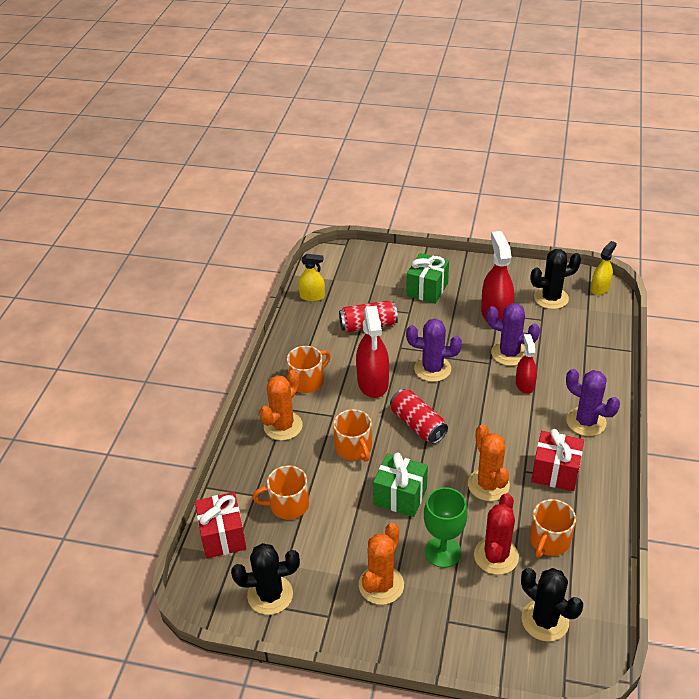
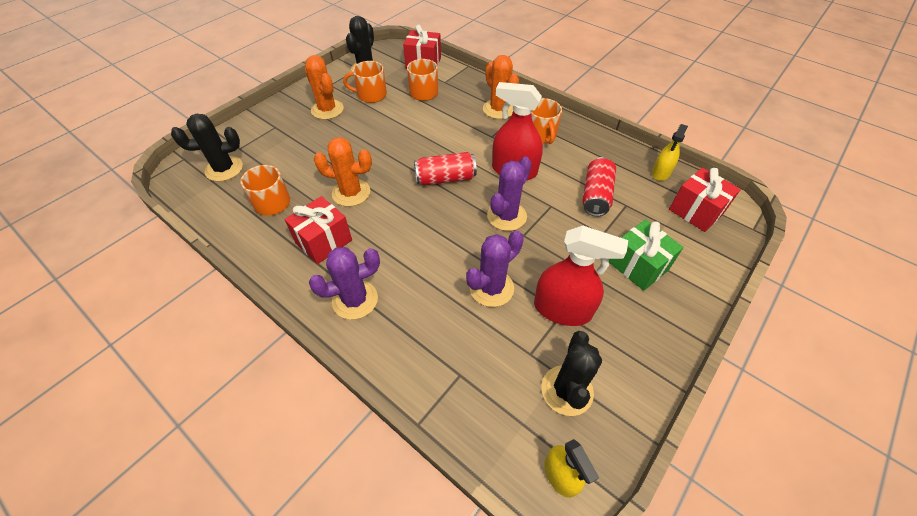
camera: 115 degrees right, 10 degrees up
orange mug [333,409,372,462] -> orange mug moved to [343,61,387,103]
green gift [373,452,428,517] -> none
green goblet [424,487,468,568] -> none
red cactus [474,493,519,575] -> none
red spray bottle [516,334,537,394] -> none
none -> red gift [669,168,741,232]

